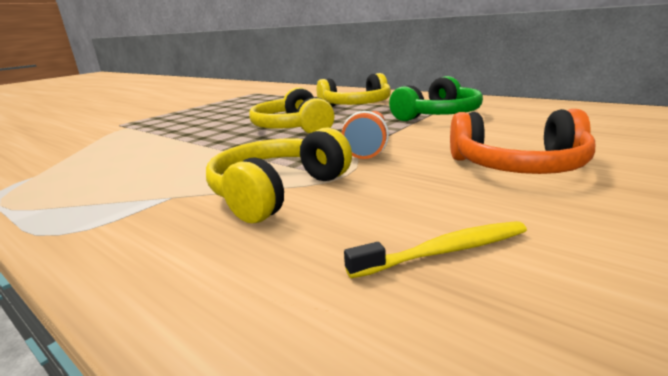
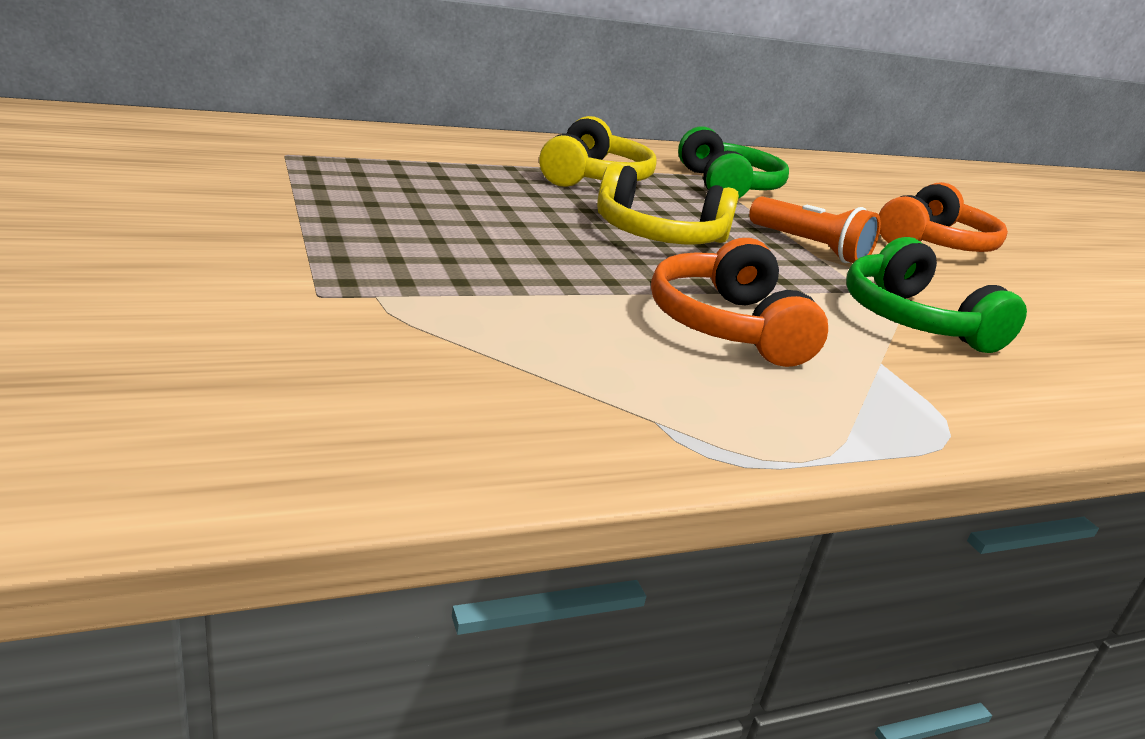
camera: 65 degrees left, 5 degrees up
yellow headphones [206,128,352,223] -> green headphones [846,237,1027,353]
yellow toothbrush [344,221,527,278] -> none
none -> orange headphones [651,238,828,367]

